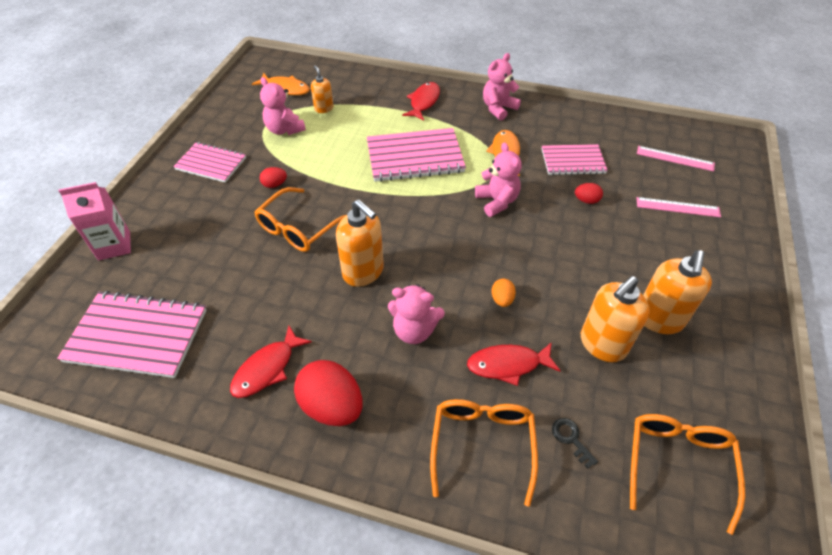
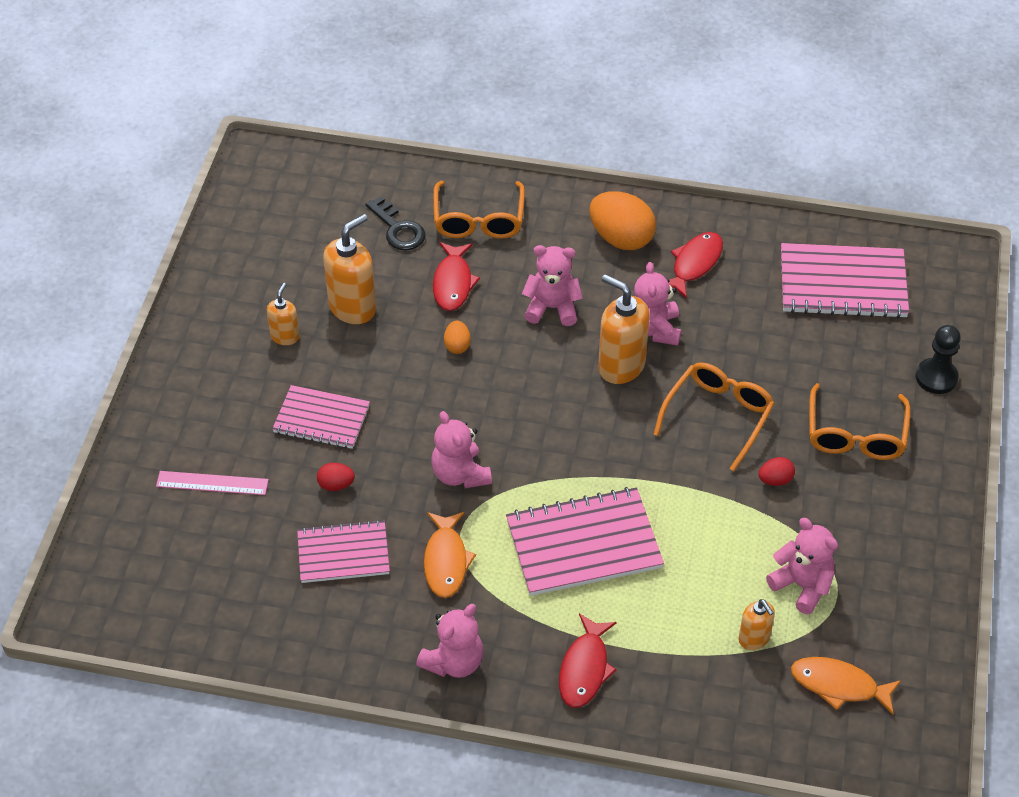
camera: 175 degrees right, 0 degrees up
pink carton [59,182,131,260] -> black pawn [915,325,961,394]
pink notebook [173,142,246,183] -> pink notebook moved to [272,385,370,449]
red egg [294,360,363,426] -> orange egg [589,191,656,250]
red fish [467,342,560,386] -> red fish turned 105 degrees clockwise [433,242,480,311]
black key [552,418,598,469] -> black key [366,196,425,251], size x1.58
orange glasses [630,414,745,535] -> orange glasses moved to [809,383,911,460]
pink ruler [637,146,715,171] -> none
orange soap dispenser [643,250,712,334] -> orange soap dispenser [267,283,300,345], size x0.56
none -> pink teddy bear [634,262,681,346]

